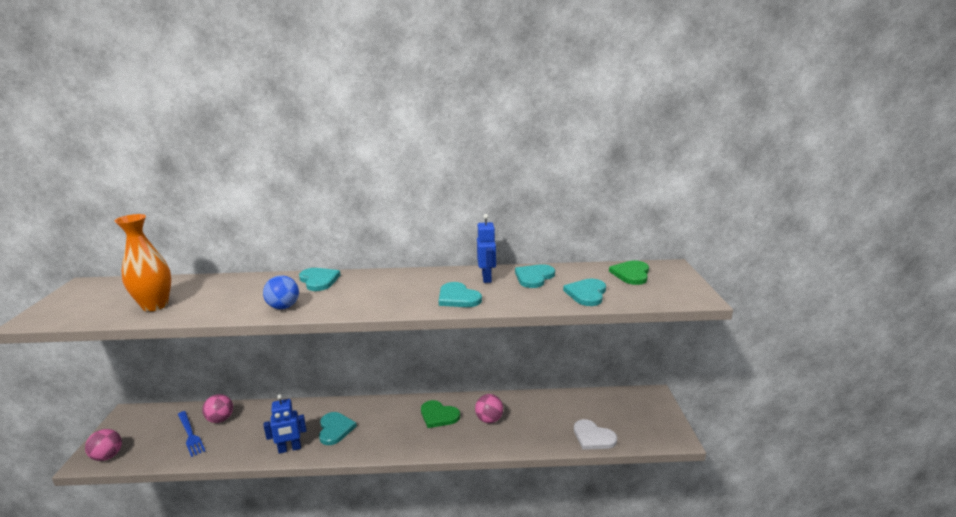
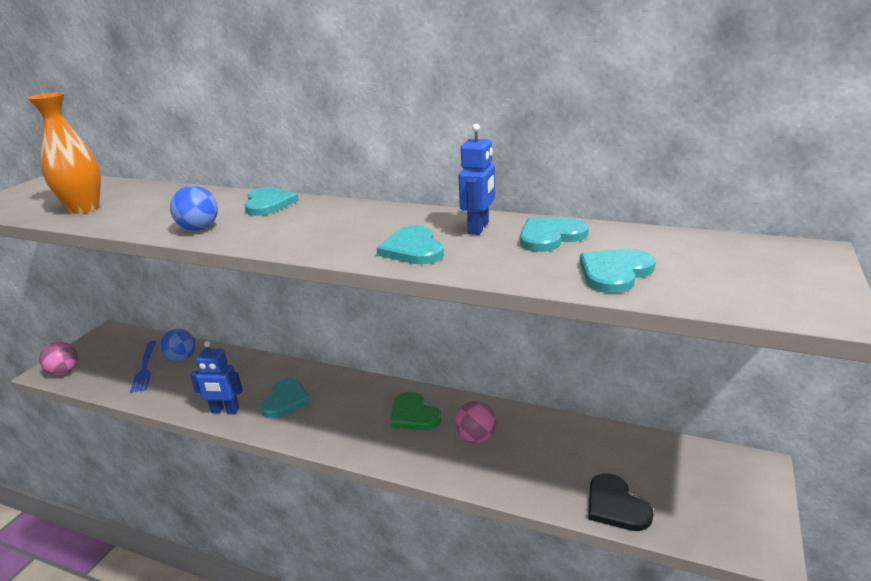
camera: 25 degrees right, 5 degrees up
pink ball [202,394,233,423] -> blue ball [160,329,196,362]
white heart [574,419,617,450] -> black heart [588,473,654,531]
green heart [609,260,649,285] -> none

